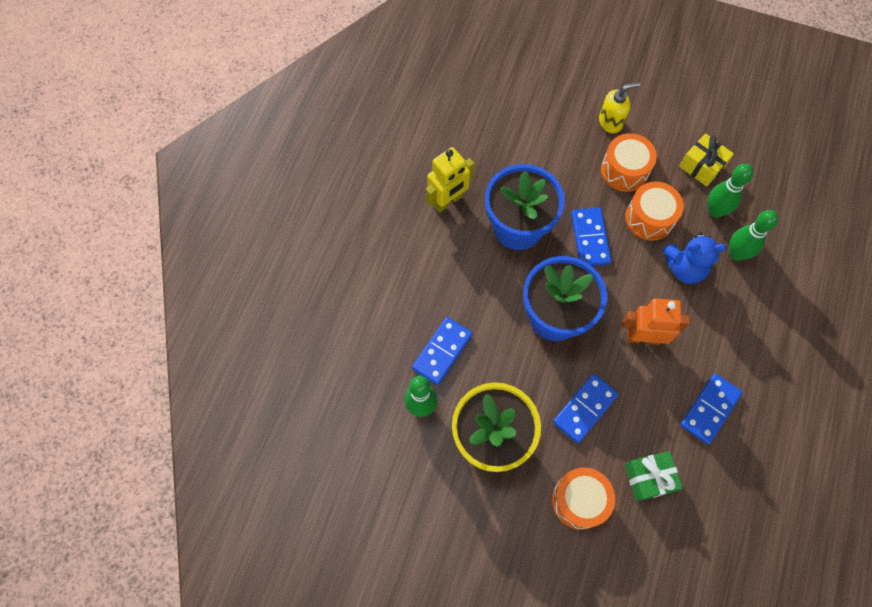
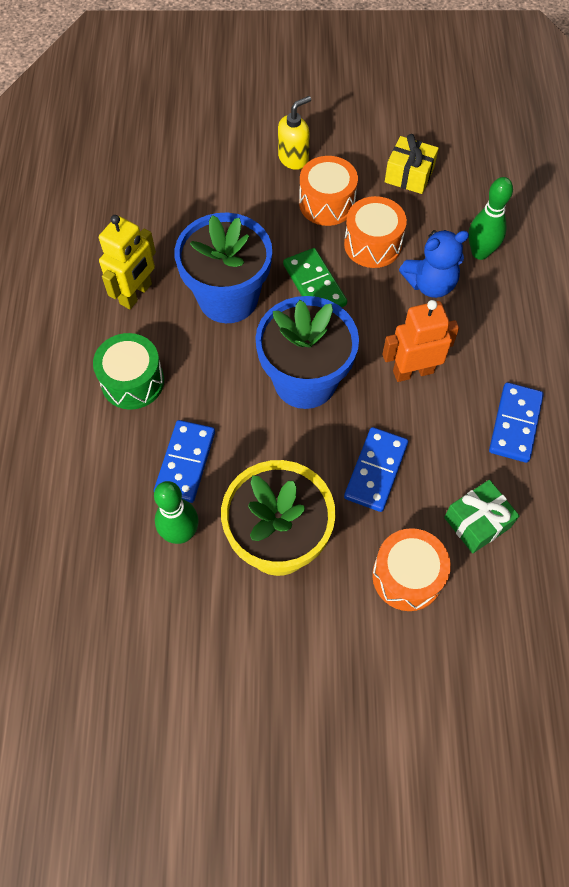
camera: 20 degrees left, 5 degrees down
blue domino [571,208,612,266] -> green domino [283,248,347,307]
green bowling pin [707,164,754,218] -> none
none -> green drum [93,333,164,410]

